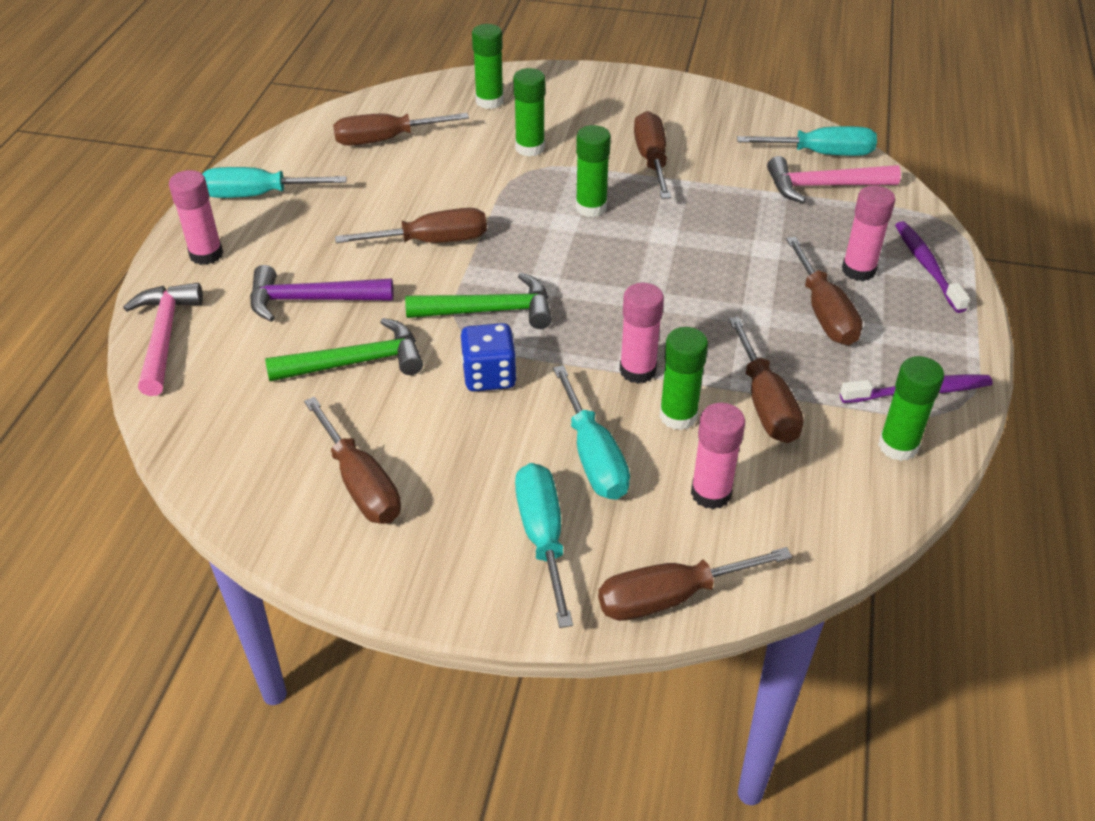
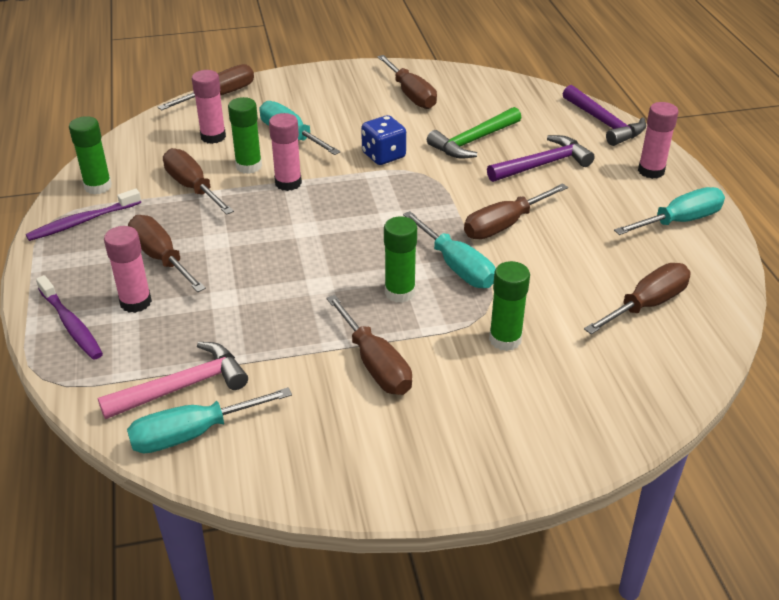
camera: 155 degrees right, 5 degrees down
pink hammer [123,283,203,396] -> purple hammer [563,85,646,146]
brown screwdriver [304,397,401,524] -> brown screwdriver turned 150 degrees counterclockwise [377,55,437,109]
green hammer [405,273,552,329] -> none
green glue stick [472,24,504,109] -> none
turquoise screwdriver [515,463,573,628] -> turquoise screwdriver moved to [403,211,496,288]

